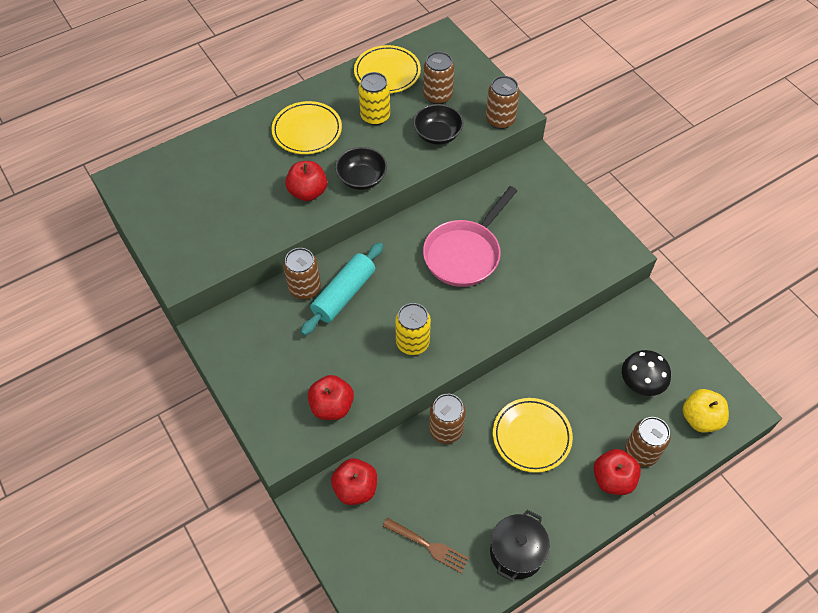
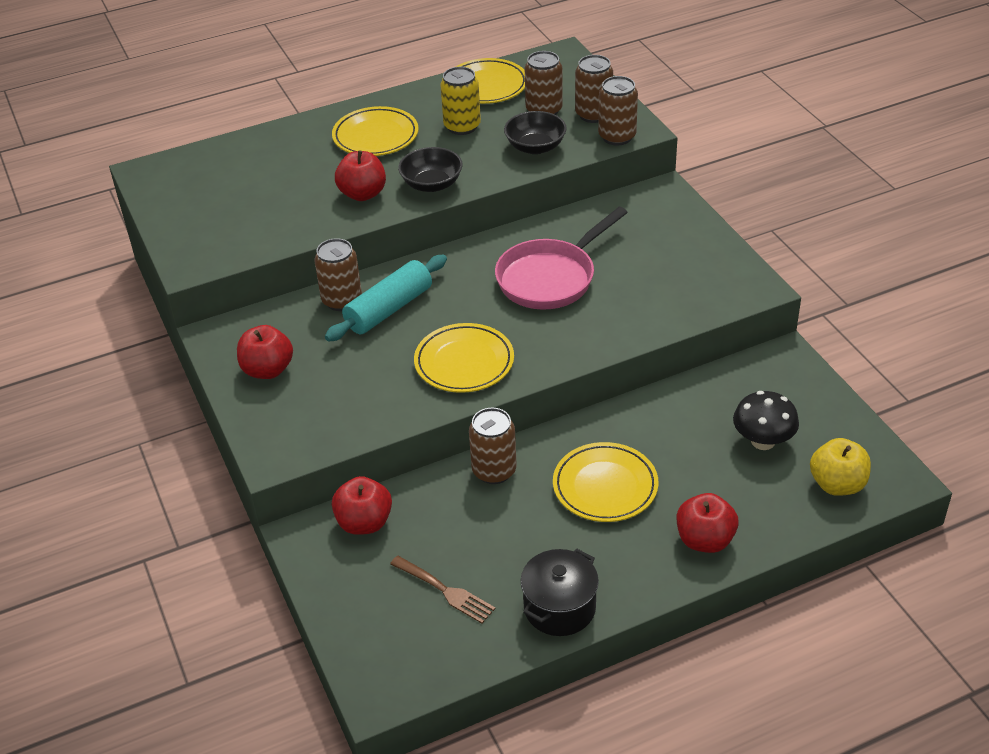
camera: 10 degrees right, 15 degrees down
red apple [308,375,354,420] -> red apple moved to [237,325,293,379]
yellow can [395,303,431,355] -> yellow plate [414,323,514,393]
brown can [625,417,671,467] -> brown can moved to [575,55,613,123]

